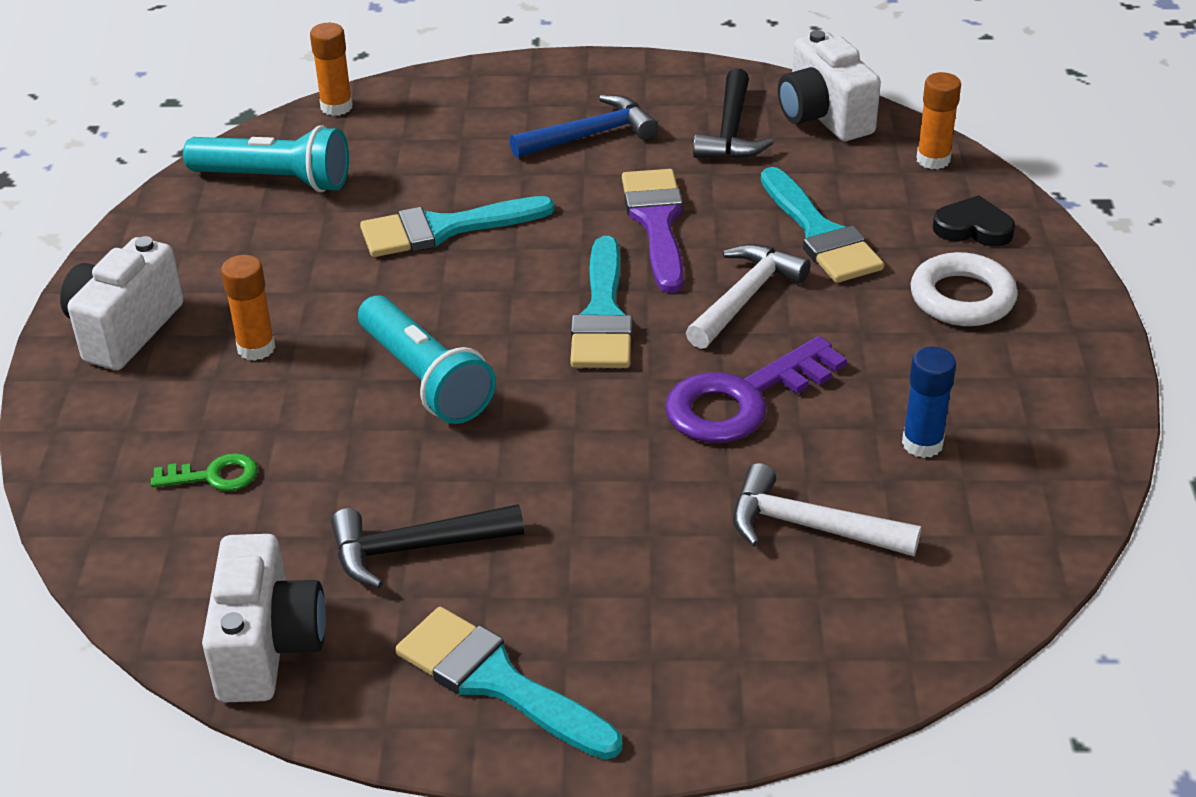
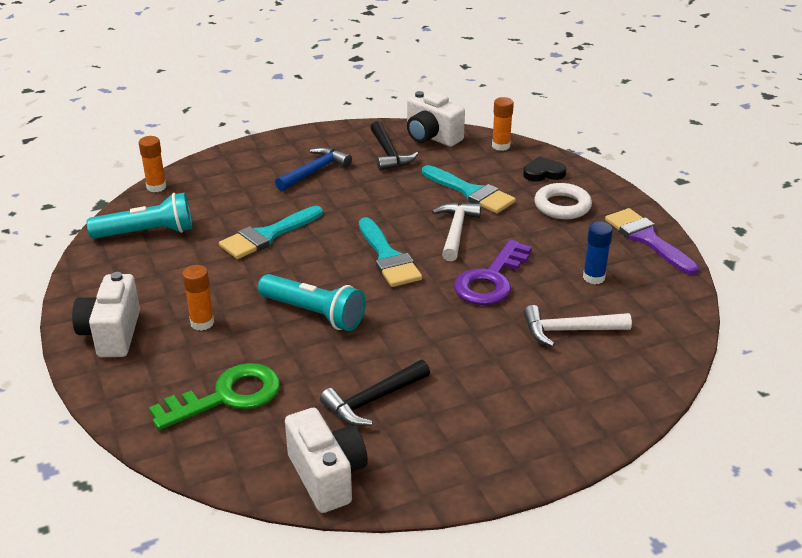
camera: 25 degrees left, 5 degrees down
green key [151,453,258,491] -> green key [149,363,280,430], size x2.01
turquoise brush [395,607,622,760] -> none
purple brush [622,169,684,293] -> purple brush moved to [605,208,699,275]

